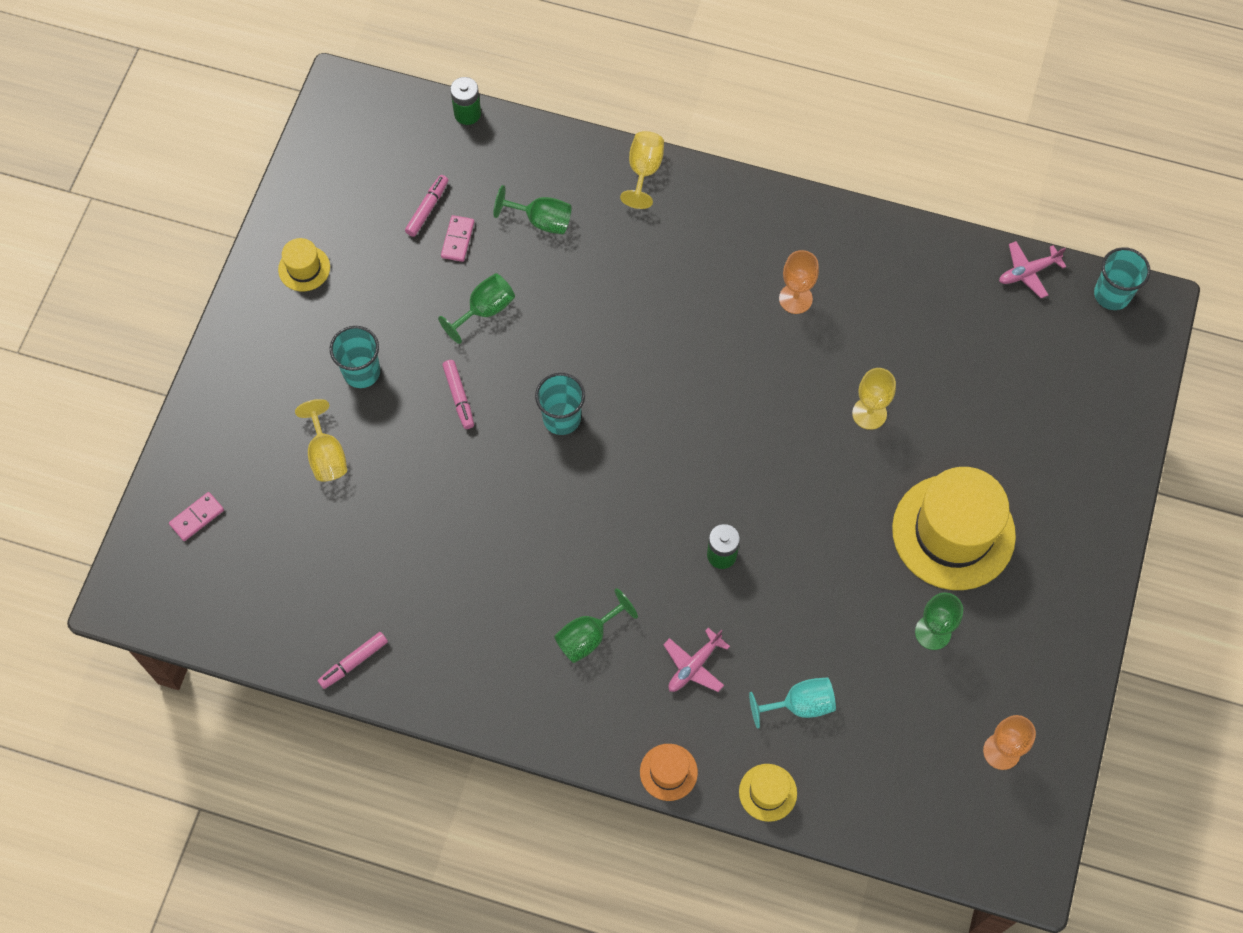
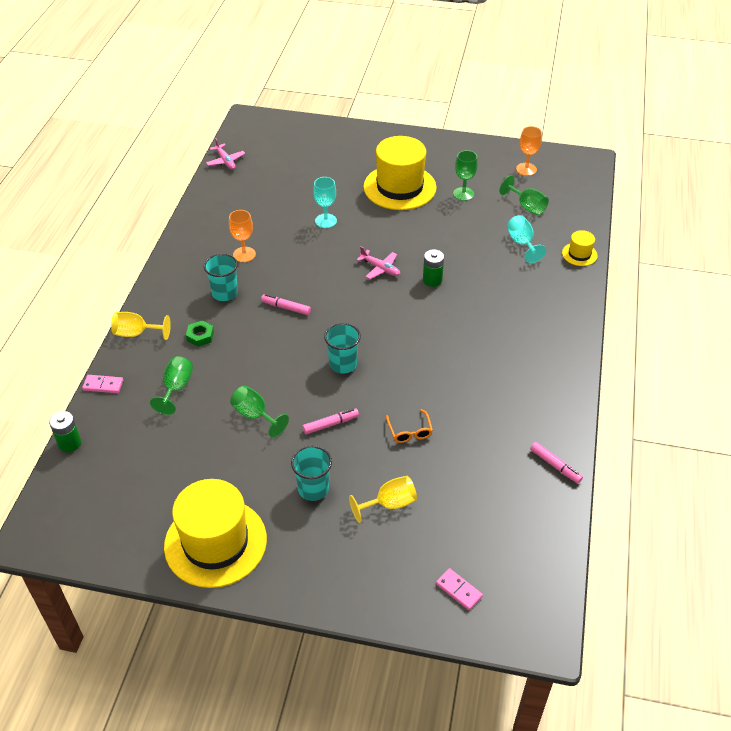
camera: 95 degrees left, 20 degrees down
yellow hat [278,238,330,291] -> yellow hat [164,479,267,588], size x2.23
pink marker [405,175,448,237] -> pink marker moved to [261,294,311,315]
pink domino [441,215,474,262] -> pink domino moved to [82,375,123,393]
green goblet [554,588,638,663] -> green goblet moved to [499,175,549,215]
orange hat [640,744,698,801] -> none
pink plane [663,628,730,692] -> pink plane moved to [357,247,400,279]
yellow goblet [852,368,896,430] -> turquoise goblet [313,177,337,228]
turquoise cup [1094,247,1151,310] -> turquoise cup moved to [204,253,238,301]
none -> green nut [186,321,214,347]
none -> orange glasses [386,409,433,443]

